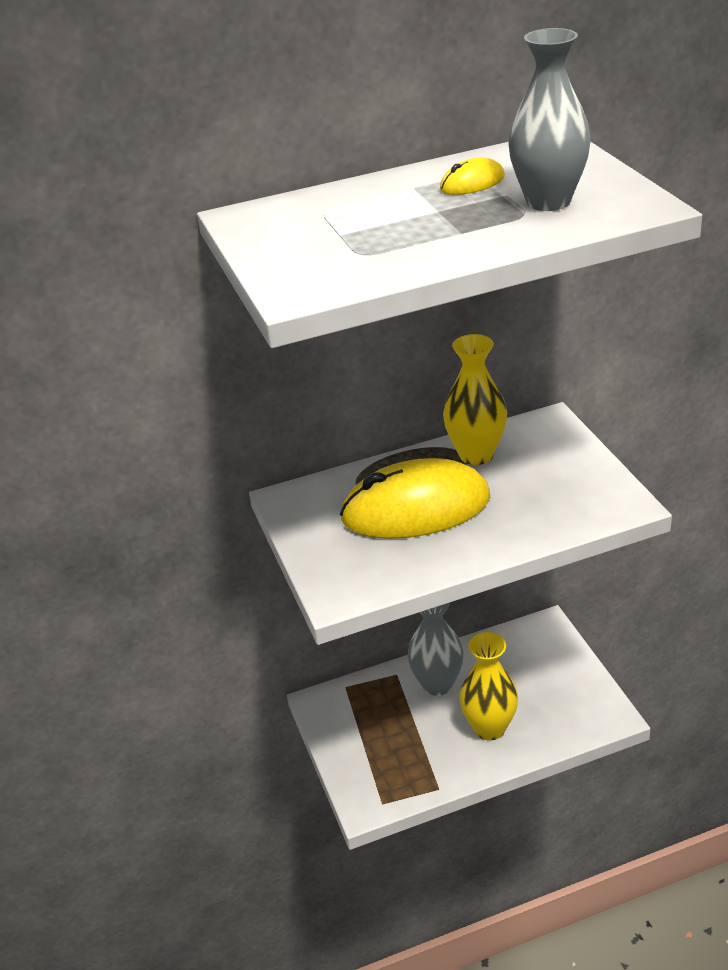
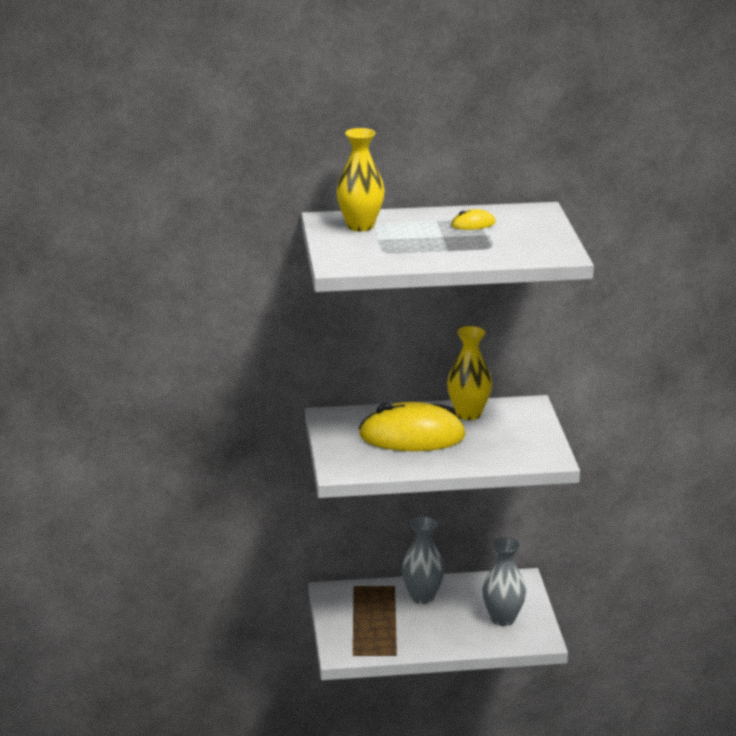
camera: 10 degrees right, 10 degrees down
yellow vase [460,632,518,740] -> yellow vase moved to [336,128,385,231]
grey vase [508,28,591,211] -> grey vase moved to [482,537,526,626]

